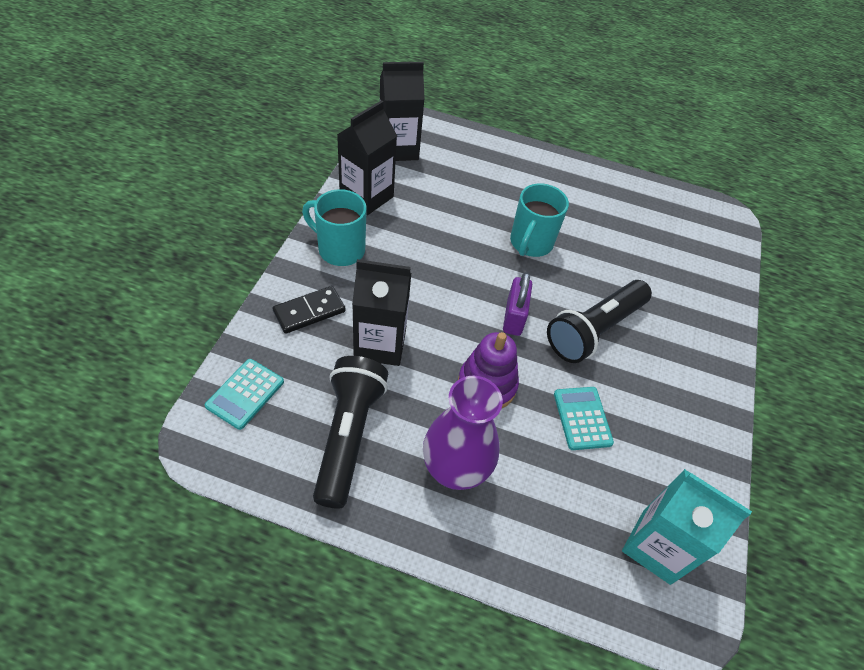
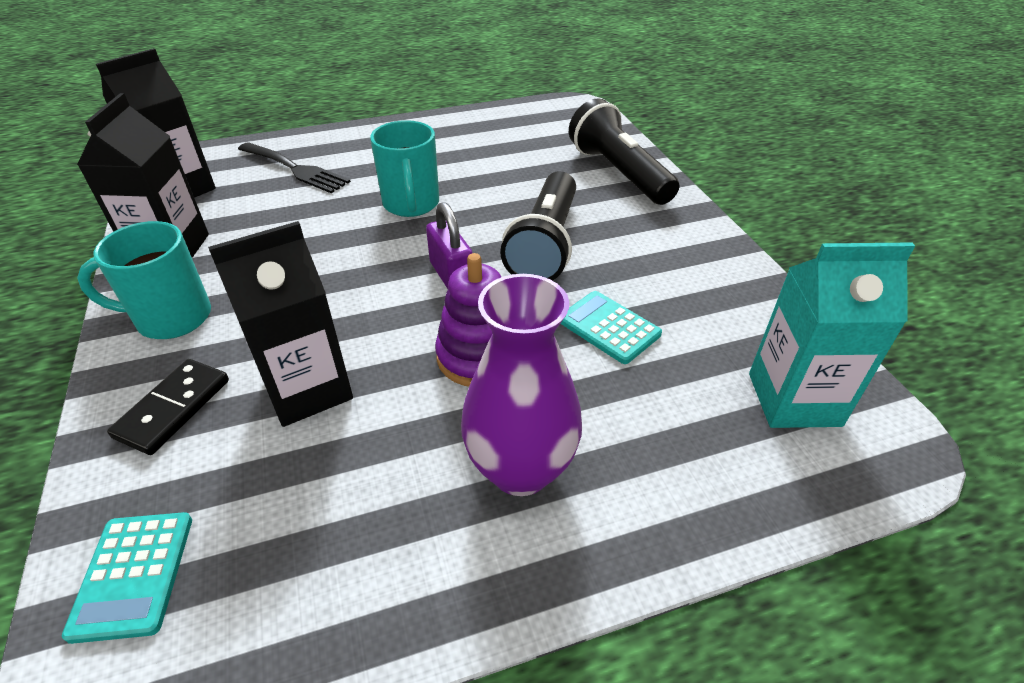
camera: 30 degrees left, 10 degrees down
black flashlight [313,356,388,509] -> black flashlight moved to [569,98,679,205]
none -> black fork [238,142,351,193]

